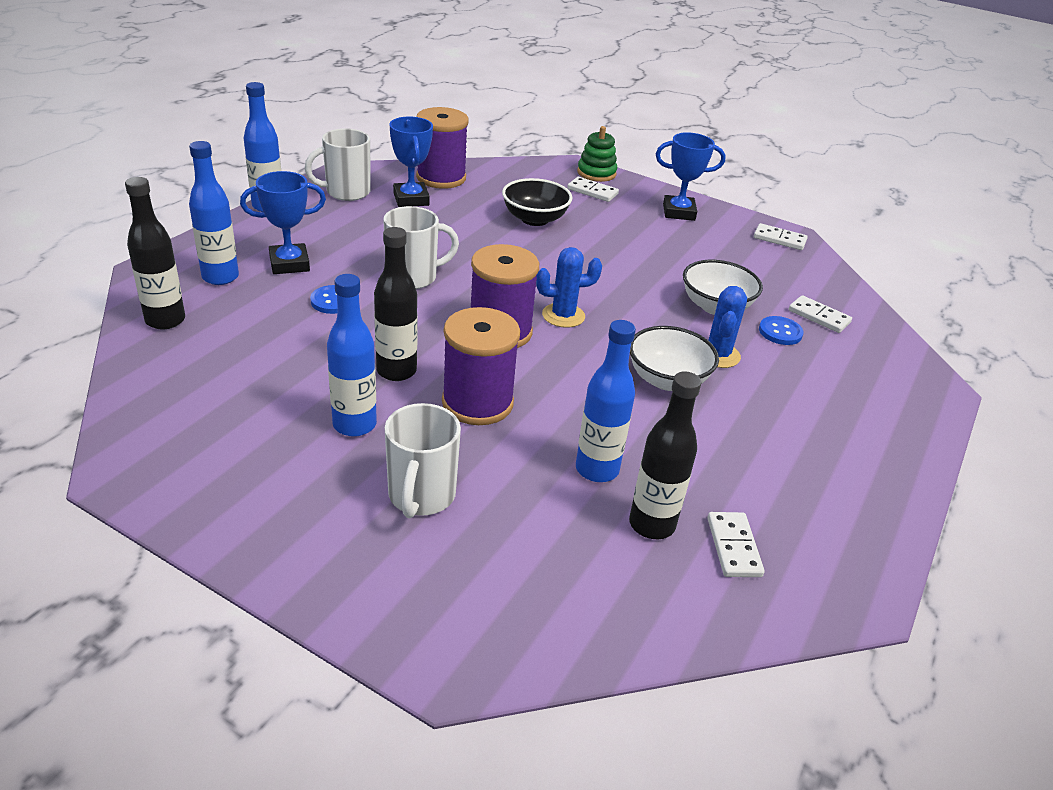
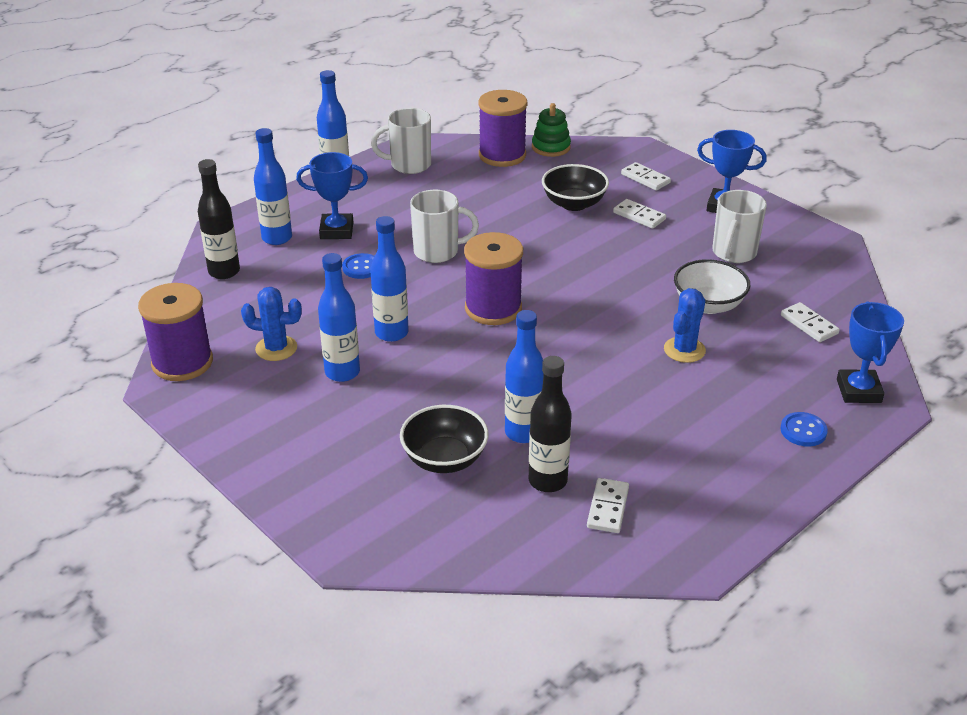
camera: 20 degrees right, 0 degrees up
black bottle [374,227,418,381] -> blue bottle [370,216,409,342]
white mug [385,403,461,518] -> white mug moved to [712,190,767,263]
blue trophy [389,116,433,207] -> blue trophy moved to [837,301,904,403]
purple spool [442,307,520,425] -> purple spool moved to [138,283,213,381]
blue cactus [536,247,602,328] -> blue cactus moved to [241,287,302,361]
green stacking toy [577,126,617,182] -> green stacking toy moved to [532,103,571,157]
white bowl [630,326,719,391] -> none
white domino [754,223,808,250] -> white domino moved to [613,199,666,229]
blue button [759,316,804,345] -> blue button moved to [780,412,828,447]
none -> black bowl [400,405,489,473]

